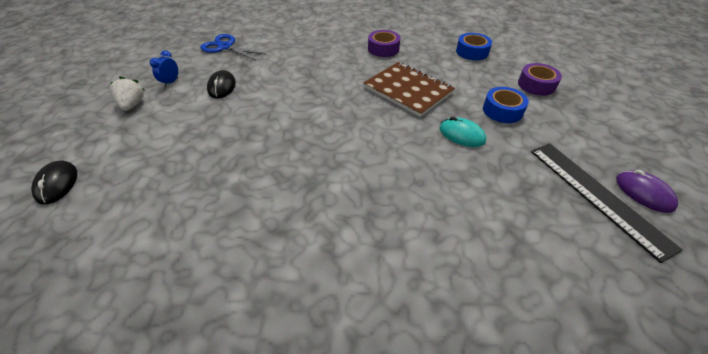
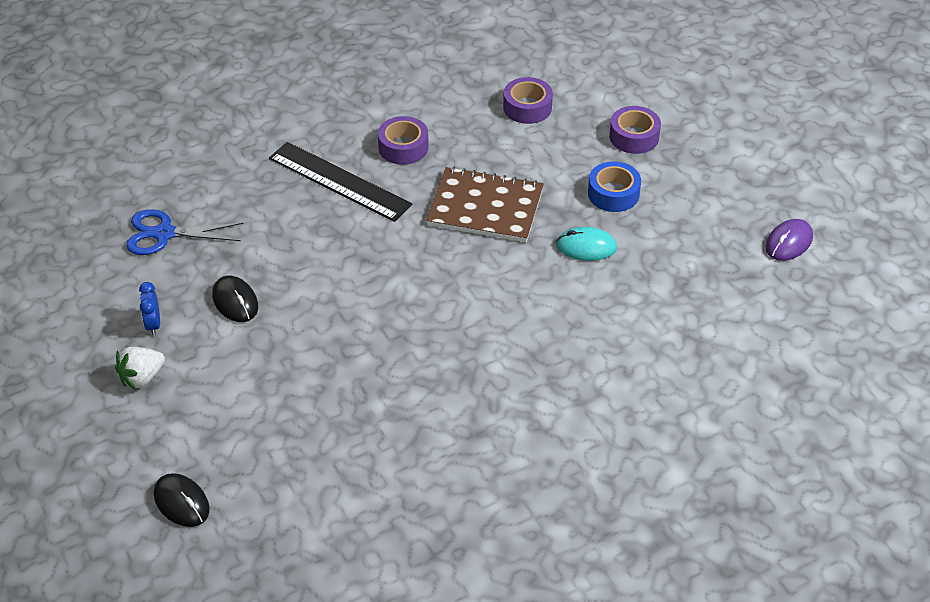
camera: 30 degrees left, 0 degrees up
white strawberry [110,76,145,111] -> white strawberry turned 90 degrees counterclockwise [115,347,165,390]
blue tape [456,33,492,60] -> purple tape [503,77,553,124]
black ruler [531,144,683,263] -> black ruler moved to [269,142,412,222]
purple mouse [616,170,678,213] -> purple mouse turned 75 degrees counterclockwise [765,219,813,261]

